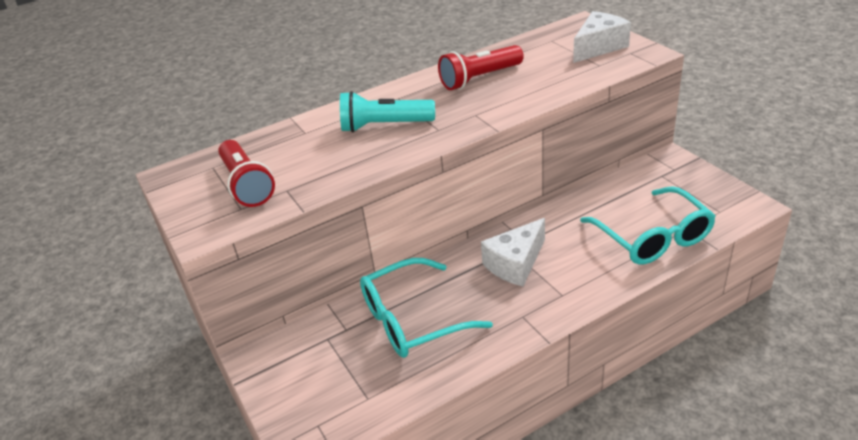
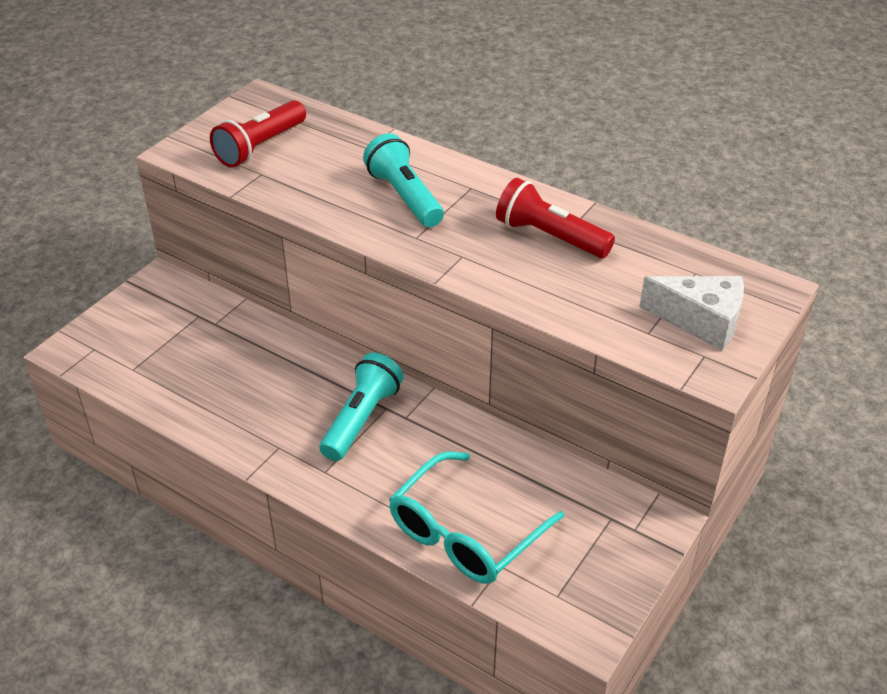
camera: 60 degrees right, 5 degrees up
turquoise glasses [360,258,493,358] -> none
white cheese [481,218,545,286] -> turquoise flashlight [319,353,404,461]

